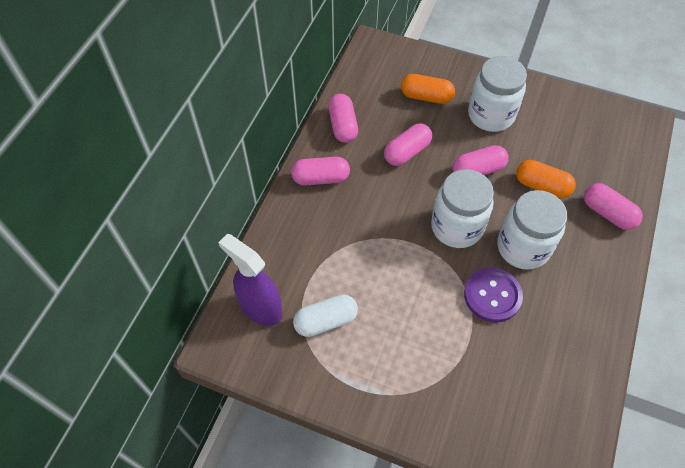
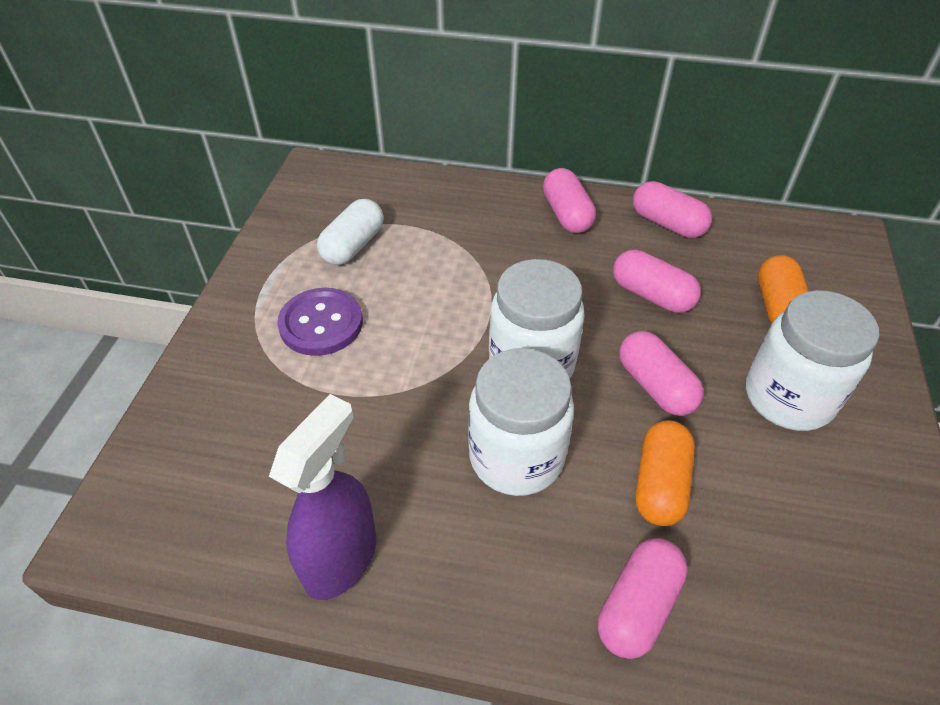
camera: 80 degrees right, 10 degrees down
purple spray bottle [218,234,282,326] -> purple spray bottle moved to [269,394,376,600]
white capsule [293,294,358,337] -> white capsule turned 60 degrees clockwise [317,199,384,265]
pink capsule [328,94,358,143] -> pink capsule turned 60 degrees clockwise [633,181,712,238]
purple button [464,267,523,322] -> purple button moved to [277,288,363,356]

